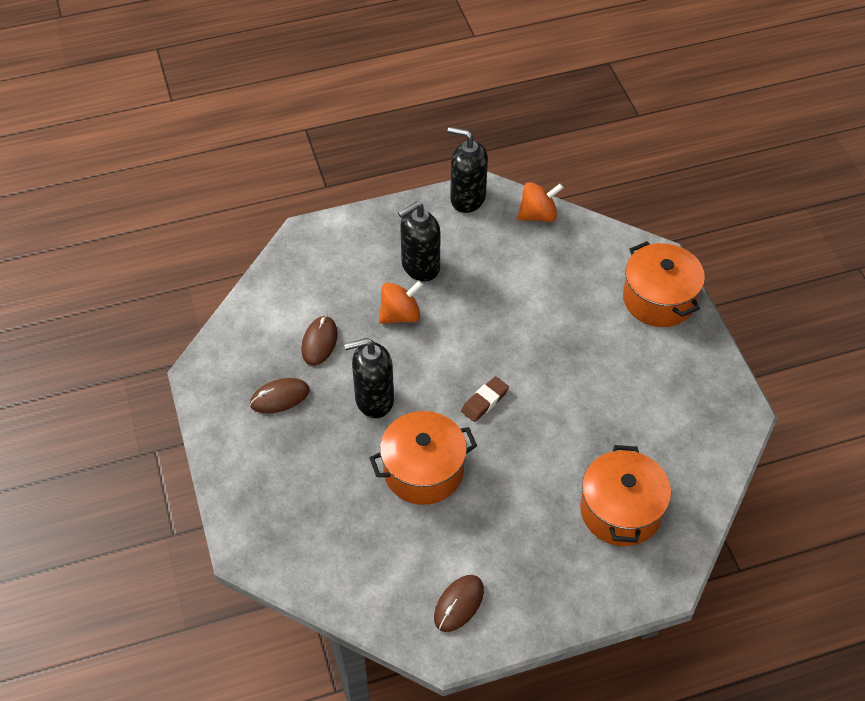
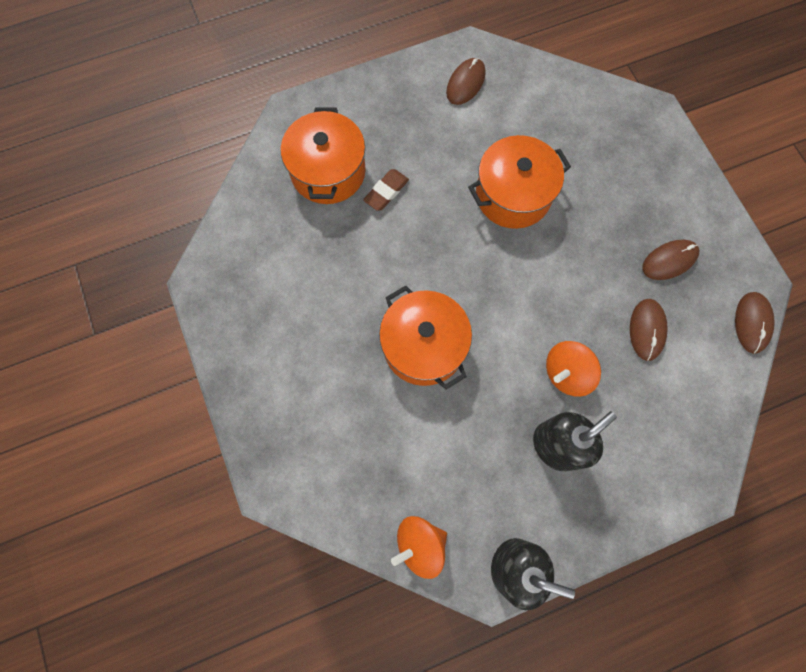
camera: 175 degrees right, 20 degrees up
black soap dispenser [344,338,394,418] -> none
brown eraser [461,376,509,422] -> brown eraser moved to [363,169,409,211]
orange pot [623,241,705,327] -> orange pot moved to [379,286,472,390]
none -> brown mouse [735,292,775,354]

